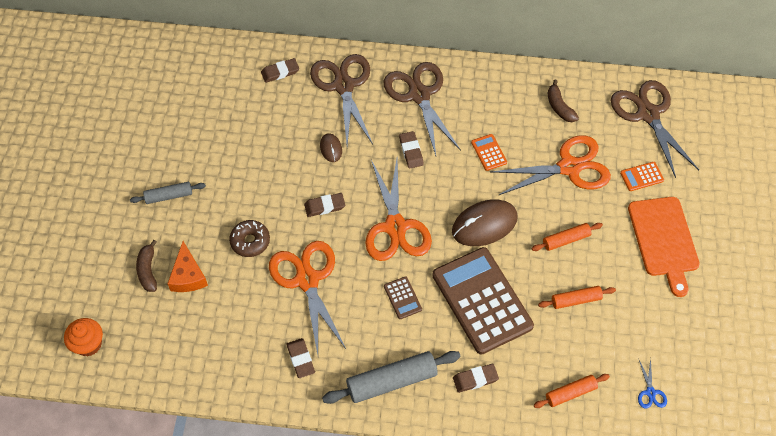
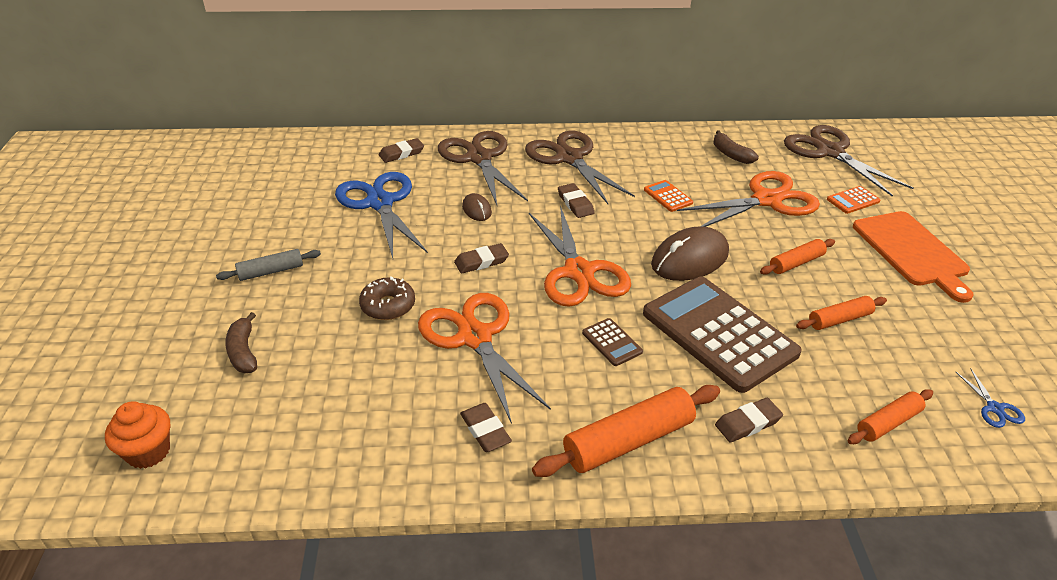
camera: 10 degrees left, 20 degrees down
orange cheese [167,241,208,292] -> none
grey rolling pin [322,351,461,404] -> orange rolling pin [532,385,720,477]
none -> blue scissors [335,172,428,258]

